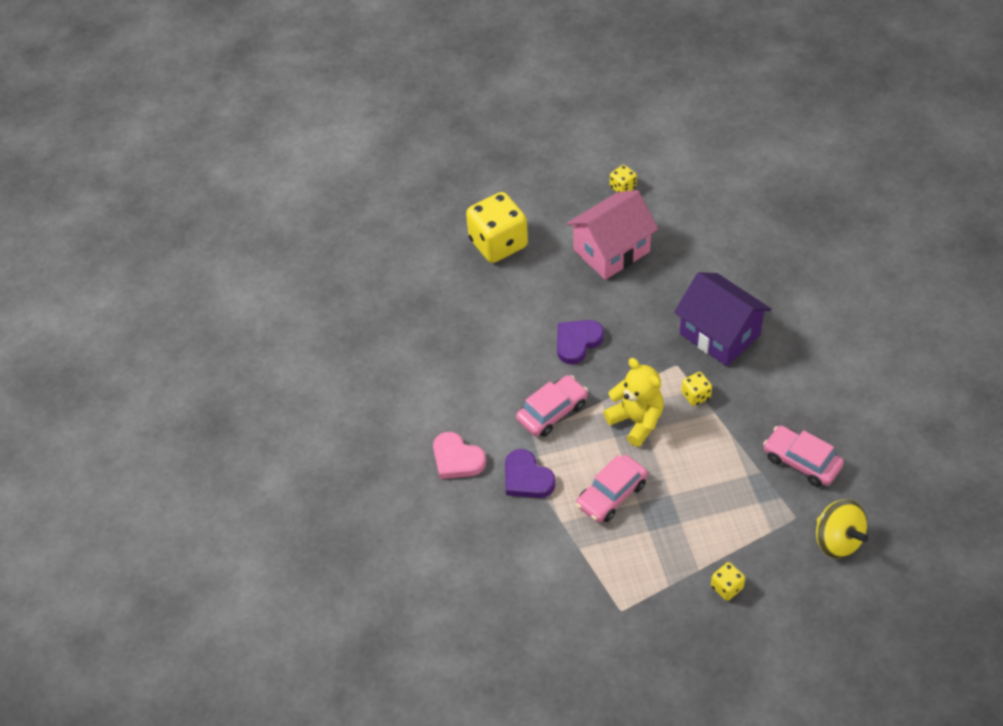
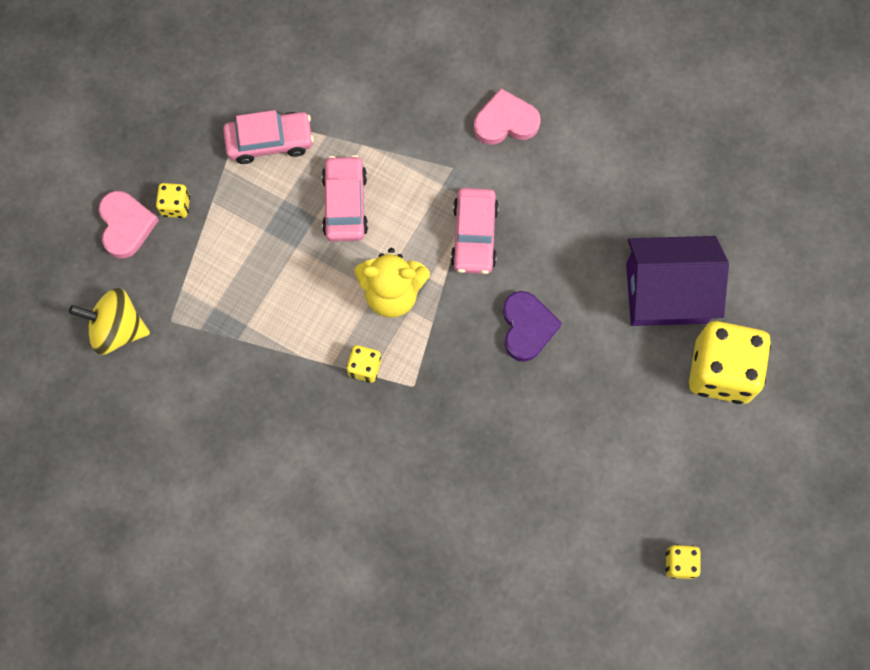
camera: 130 degrees right, 20 degrees up
purple heart [505,449,556,498] -> none
pink house [566,190,658,280] -> none
purple house [674,272,771,366] -> purple house moved to [626,236,729,326]
pink car [763,425,844,487] -> pink car moved to [223,110,314,164]
none -> pink heart [99,191,159,258]

